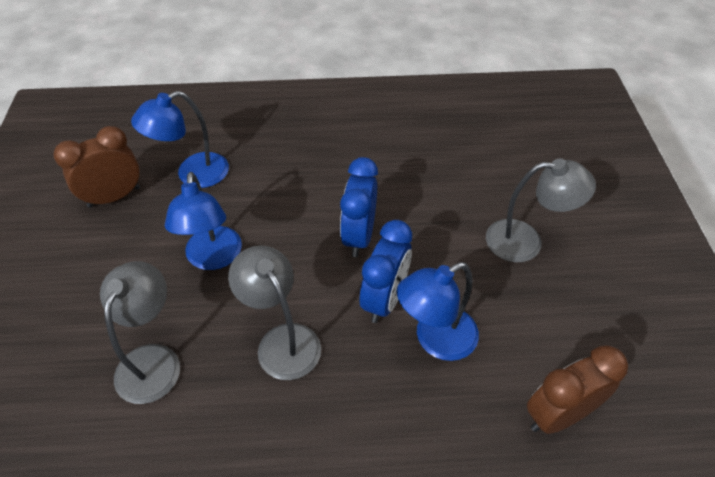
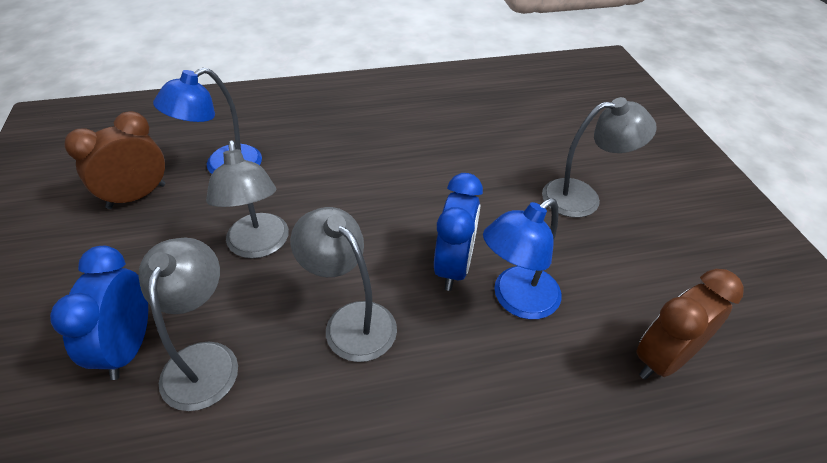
camera: 10 degrees left, 5 degrees down
blue lamp [165,172,242,270] -> grey lamp [206,140,289,258]
blue clock [340,157,378,257] -> blue clock moved to [50,246,148,380]

